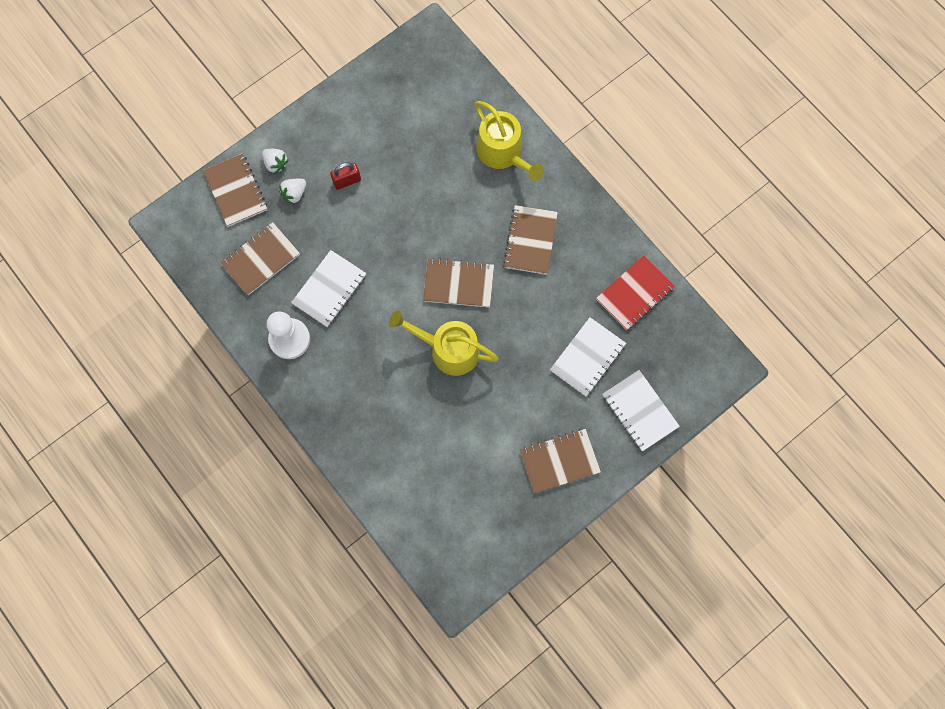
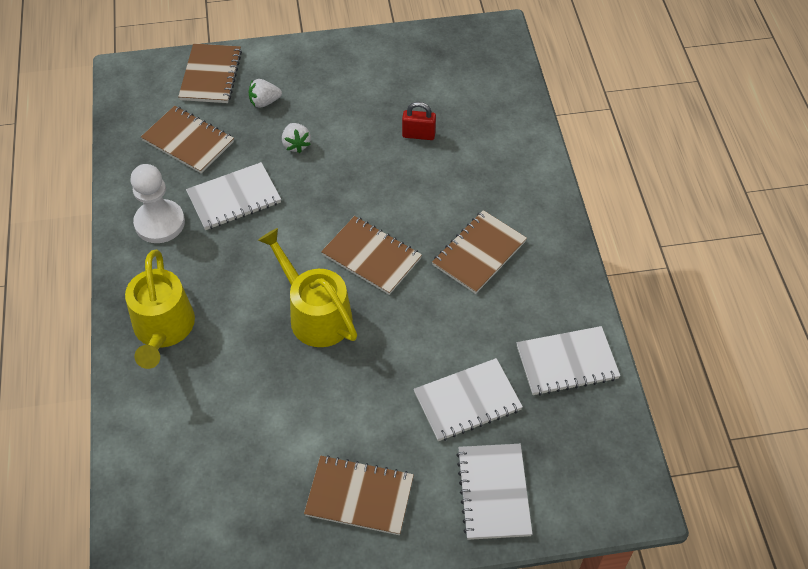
camera: 30 degrees right, 20 degrees down
brown notebook [221,222,300,295] -> brown notebook turned 45 degrees clockwise [141,106,234,173]
white strawberry [262,149,289,174] -> white strawberry moved to [282,123,311,153]
red padlock [330,162,361,190] -> red padlock moved to [402,102,436,140]
yellow watering can [474,101,544,181] -> yellow watering can moved to [125,250,195,369]
red notebook [596,255,675,330] -> white notebook [516,326,620,396]

